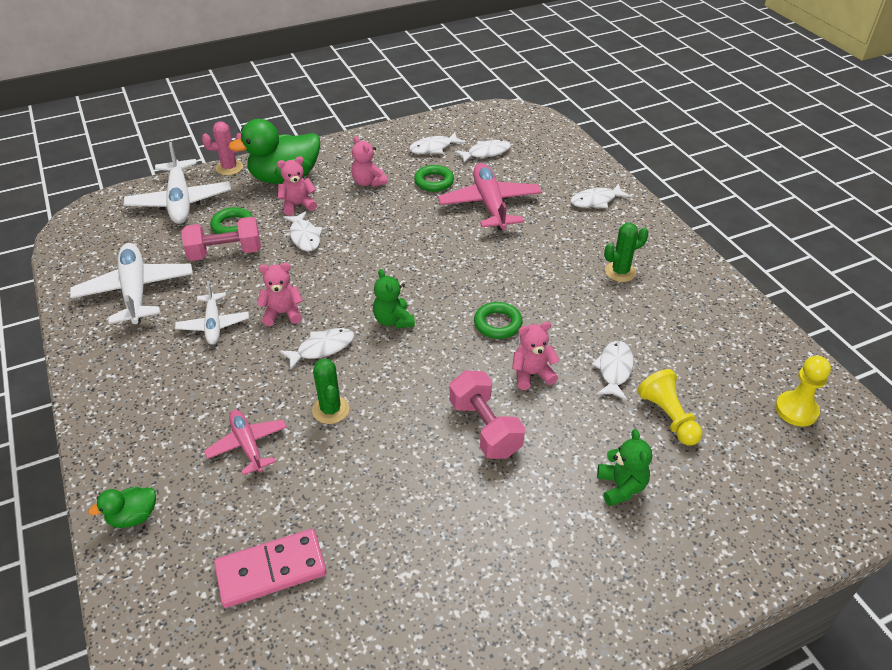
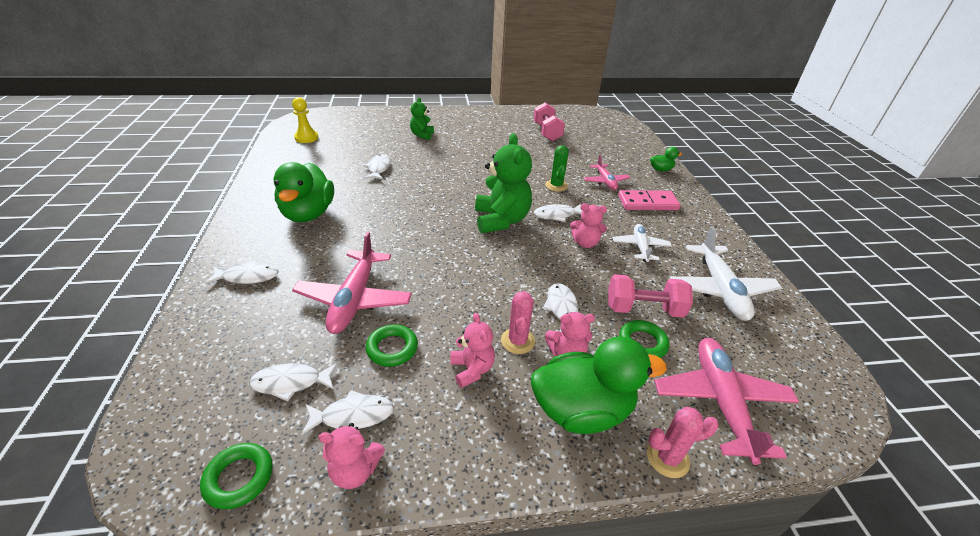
camera: 165 degrees left, 5 degrees down
white plane [124,142,231,224] -> pink plane [654,338,799,465]
pink domino [214,529,326,608] -> pink domino moved to [618,190,681,210]
green teddy bear [373,269,415,329] -> green teddy bear [475,133,532,233], size x1.84
pink dumbbell [449,370,525,459] -> pink dumbbell moved to [534,102,565,141]
green ring [474,302,522,339] -> green ring moved to [200,443,273,509]
pink teddy bear [512,322,559,390] -> pink teddy bear moved to [318,423,385,489]
white fish [592,341,634,401] -> white fish turned 150 degrees clockwise [363,154,391,180]
green cactus [604,223,649,282] -> green duck [273,162,334,222]
yellow pawn [637,369,703,446] -> none
none -> pink cactus [501,291,535,354]

